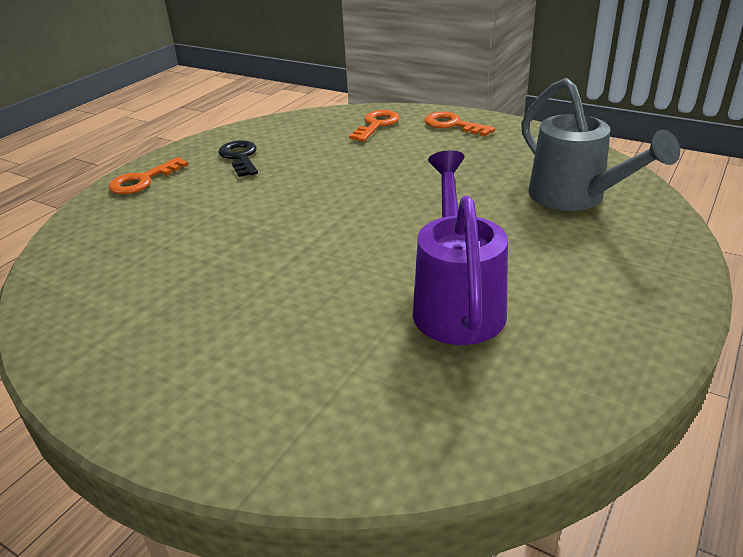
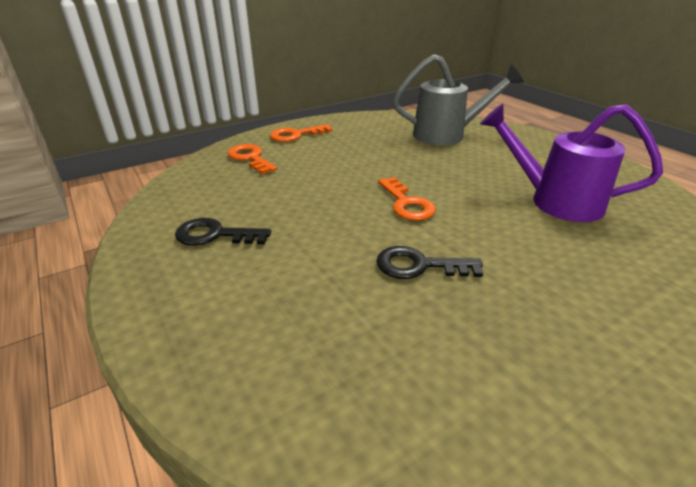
camera: 65 degrees left, 0 degrees up
orange key [109,157,188,194] -> orange key moved to [378,177,436,220]
none -> black key [376,246,483,279]

